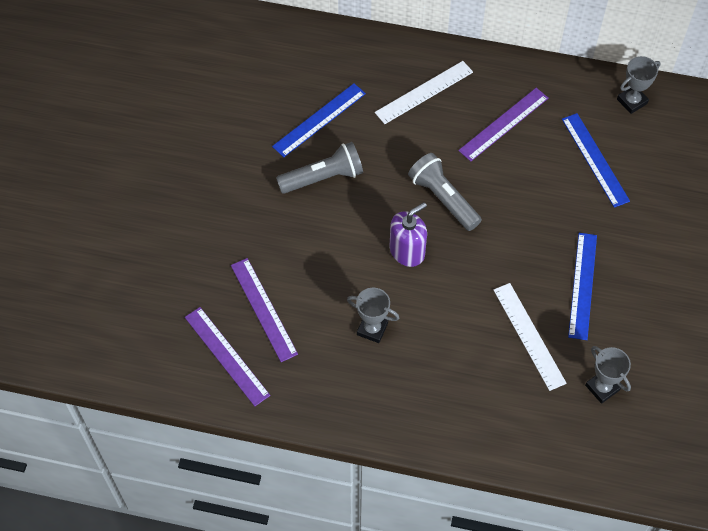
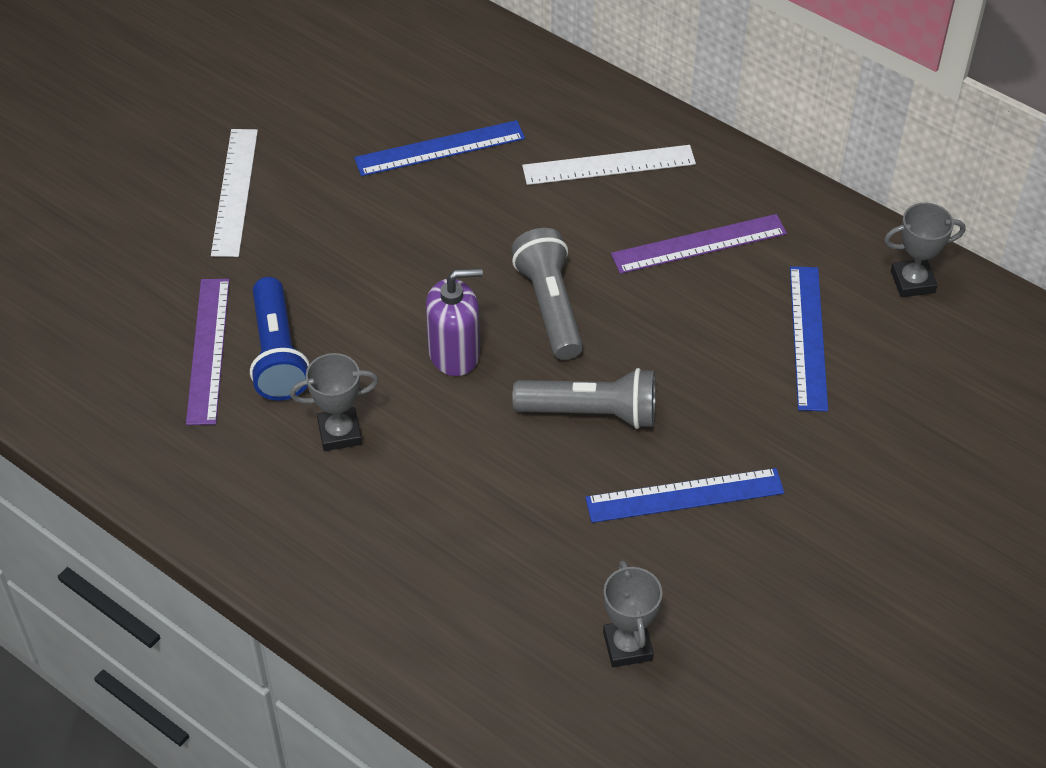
camera: 25 degrees right, 10 degrees down
purple ruler [185,307,270,406] -> none
grey flashlight [276,142,363,194] -> grey flashlight moved to [512,368,656,429]
grey trophy [347,288,399,343] -> grey trophy turned 60 degrees counterclockwise [290,353,379,451]
white ruler [494,283,567,391] -> white ruler moved to [211,129,258,257]
blue ruler [568,233,597,340] -> blue ruler turned 45 degrees clockwise [585,468,784,523]
none -> blue flashlight [250,277,309,401]

